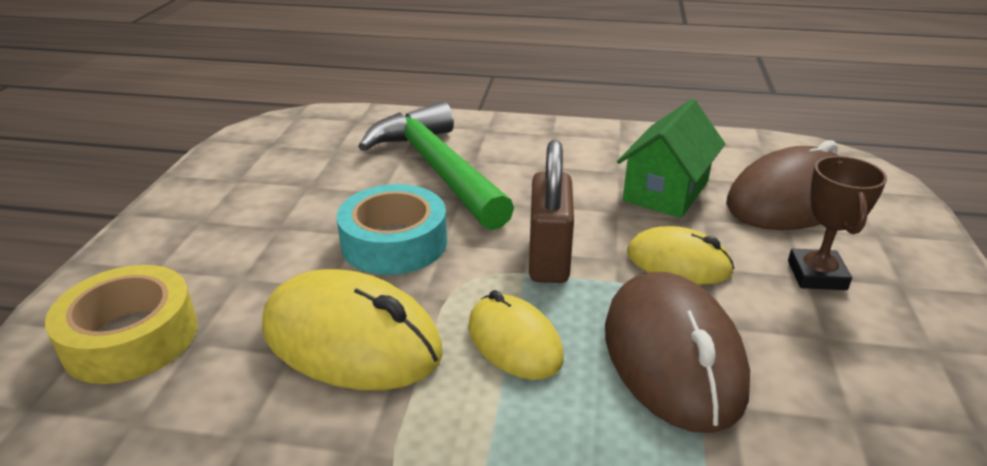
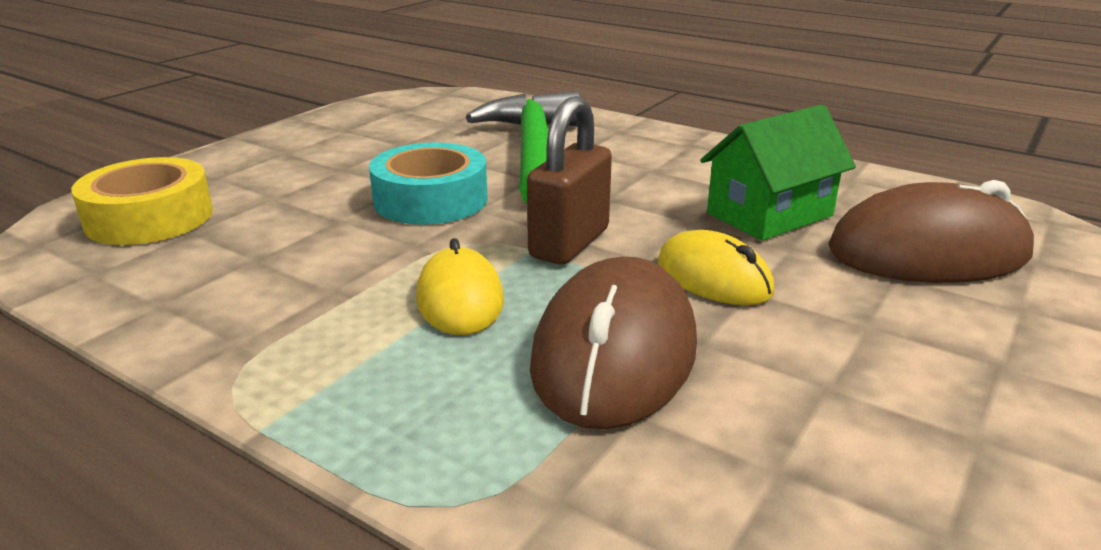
camera: 25 degrees right, 5 degrees down
yellow mouse [262,269,443,390] -> none
brown trophy [788,156,887,290] -> none

